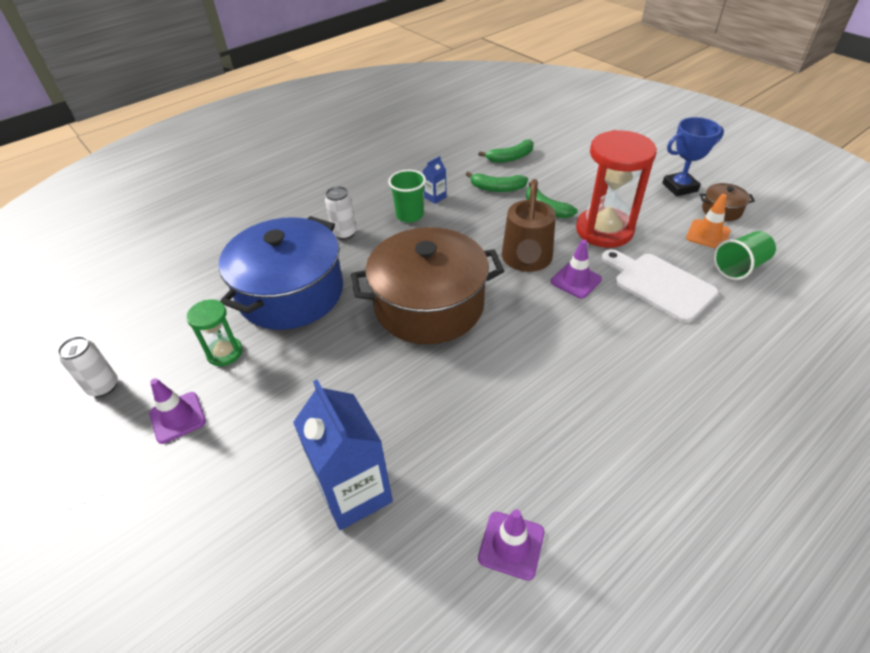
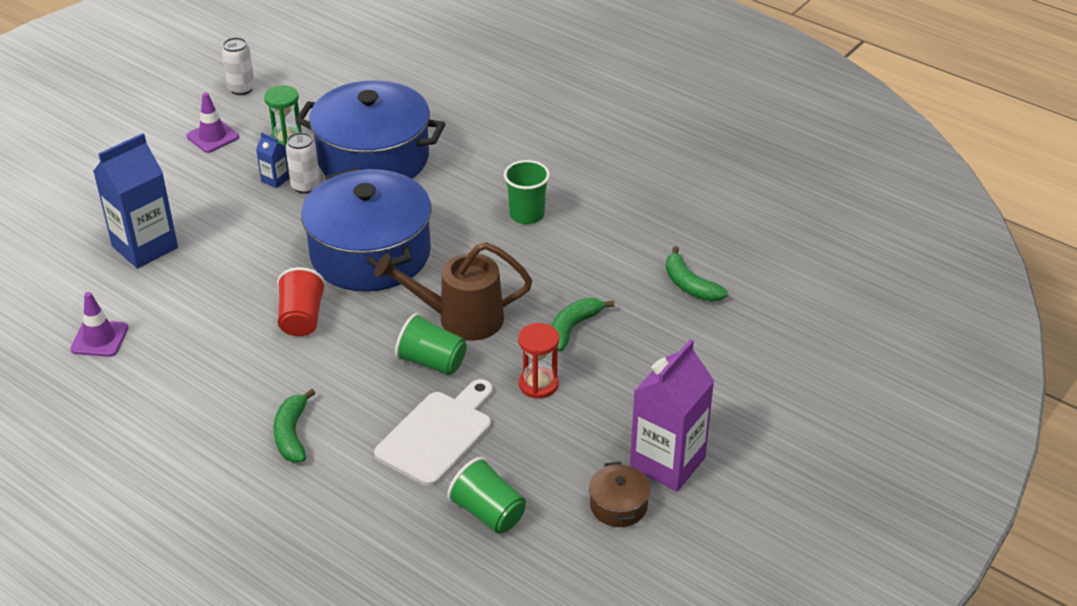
camera: 75 degrees right, 5 degrees down
white can [325,186,356,240] -> white can moved to [285,132,320,194]
brown pot [351,227,504,344] -> blue pot [301,168,432,292]
blue carton [423,156,447,204] -> blue carton moved to [256,132,290,188]
green banana [466,172,528,192] -> green banana moved to [273,389,315,462]
purple traffic cone [551,240,602,299] -> green cup [395,313,467,375]
red hourglass [576,130,657,248] -> red hourglass [518,323,559,398], size x0.52
blue trophy [662,117,724,196] -> purple carton [630,339,714,492]
orange traffic cone [686,194,731,248] -> none
none -> red cup [277,267,326,336]

